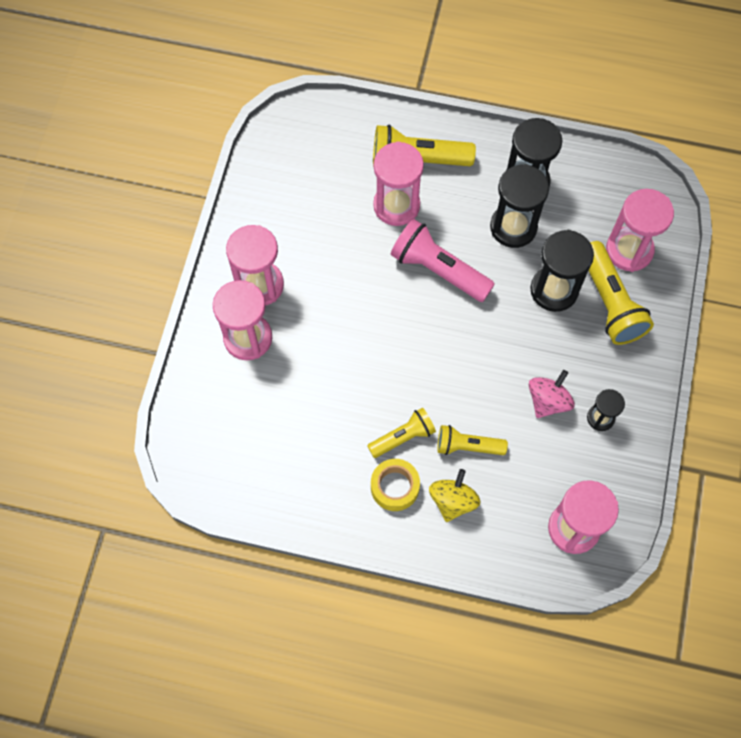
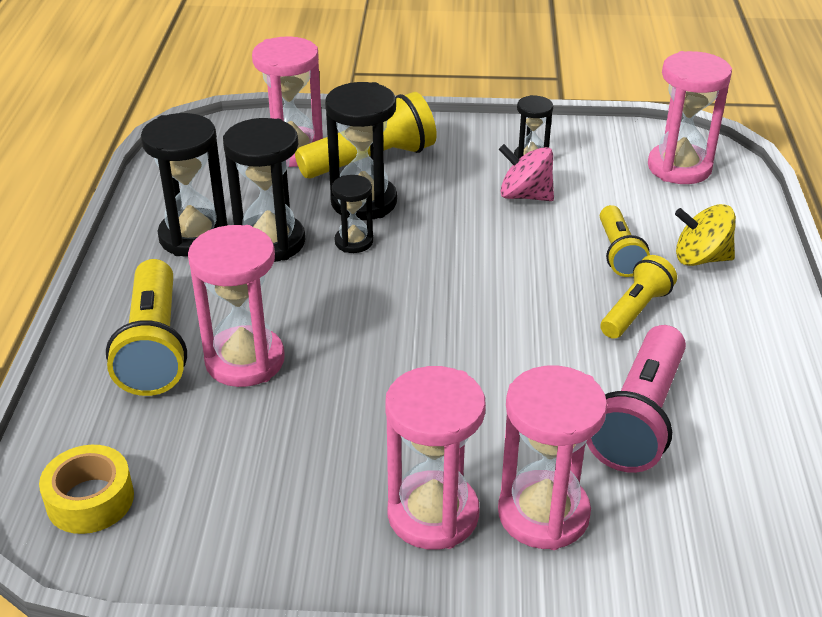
camera: 100 degrees left, 30 degrees down
yellow flashlight [367,408,436,458] -> yellow flashlight turned 75 degrees clockwise [600,255,677,339]
yellow tape [371,459,420,511] -> yellow tape moved to [39,445,134,534]
pink flashlight [390,219,495,302] -> pink flashlight moved to [586,325,686,473]
none -> black hourglass [332,175,373,253]

